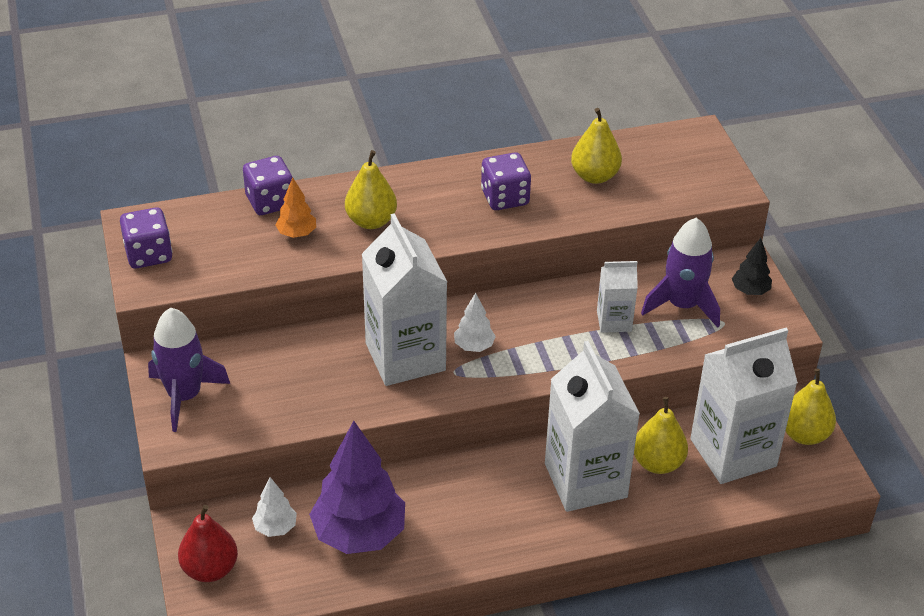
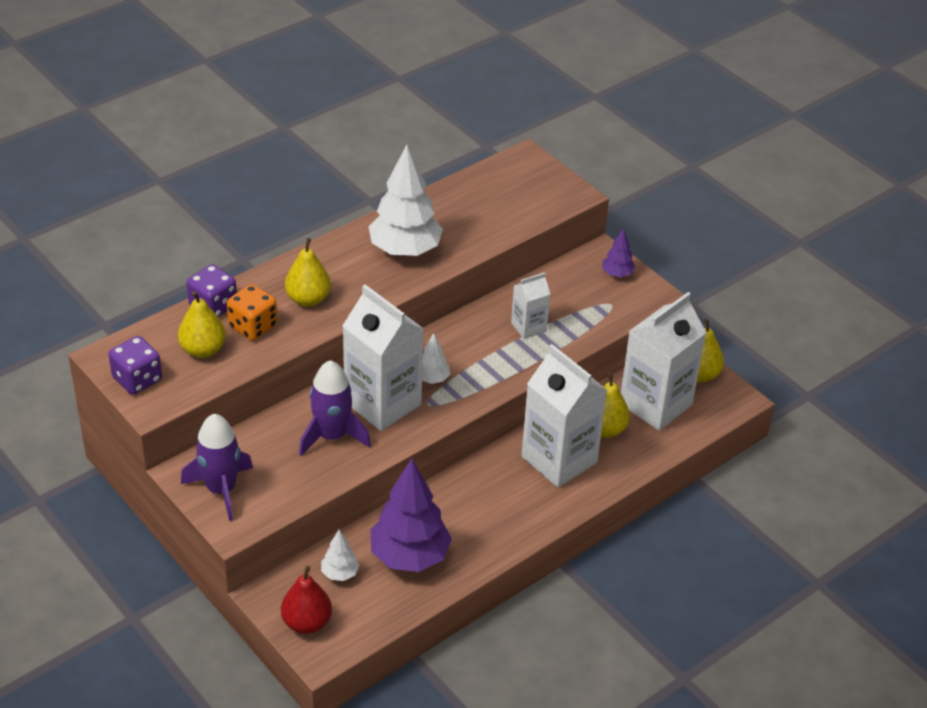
camera: 25 degrees left, 0 degrees up
orange tree [276,177,316,238] -> orange dice [227,284,277,341]
purple dice [481,152,531,210] -> white tree [369,145,443,256]
yellow pear [571,108,622,184] -> yellow pear moved to [178,291,226,358]
purple rocket [641,218,720,328] -> purple rocket moved to [299,360,371,456]
black tree [732,238,772,295] -> purple tree [602,228,635,277]

